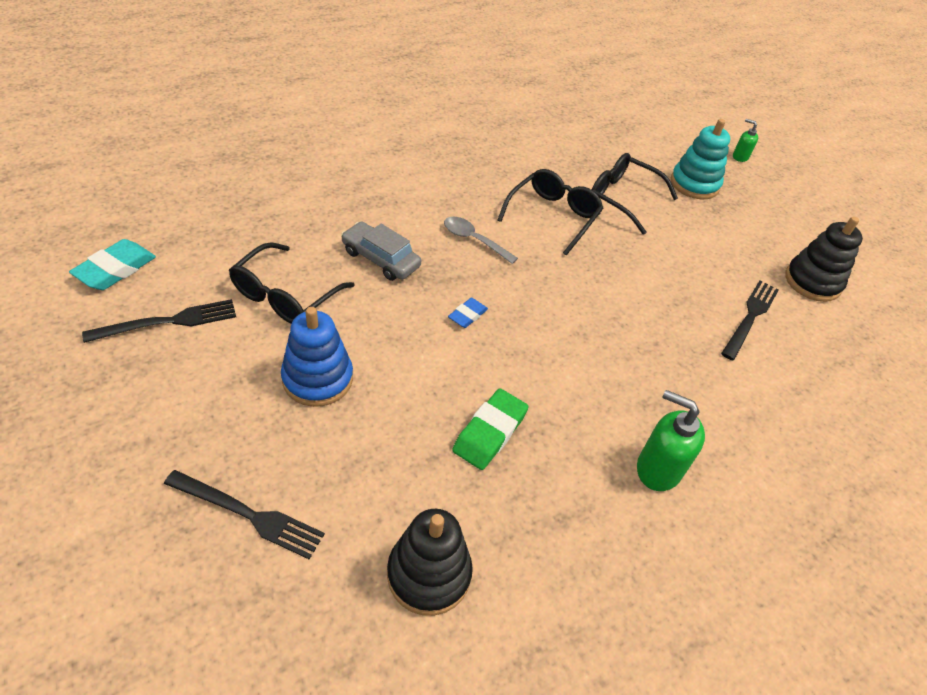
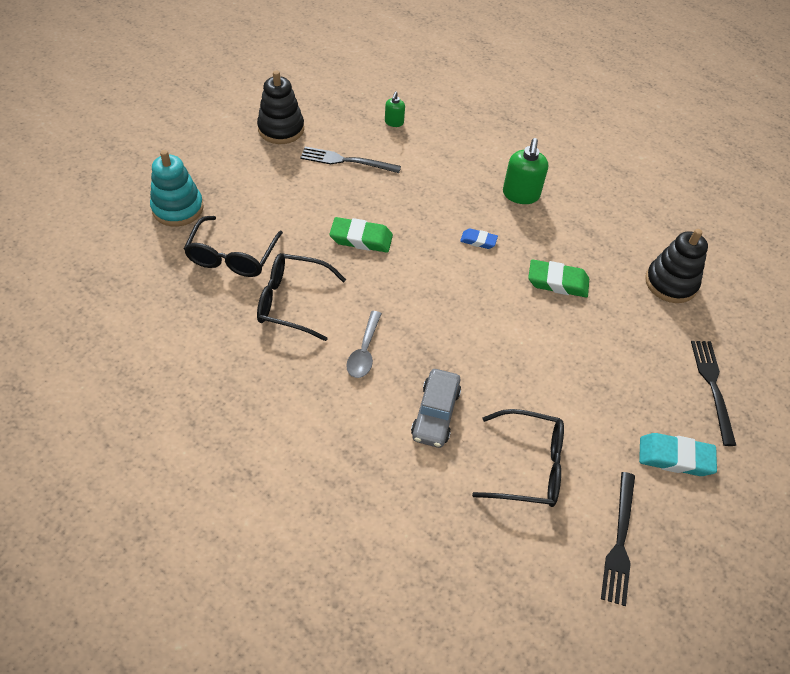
camera: 110 degrees left, 5 degrees up
turquoise eraser [69,239,156,290] -> turquoise eraser moved to [639,433,717,476]
black fork [82,299,236,343] -> black fork turned 120 degrees counterclockwise [601,472,635,606]
blue stacking toy [281,307,353,407] -> none
blue eraser [448,298,488,328] -> blue eraser moved to [460,228,498,249]
green soap dispenser [733,119,758,162] -> green soap dispenser moved to [385,91,405,127]
none -> green eraser [329,217,393,253]

